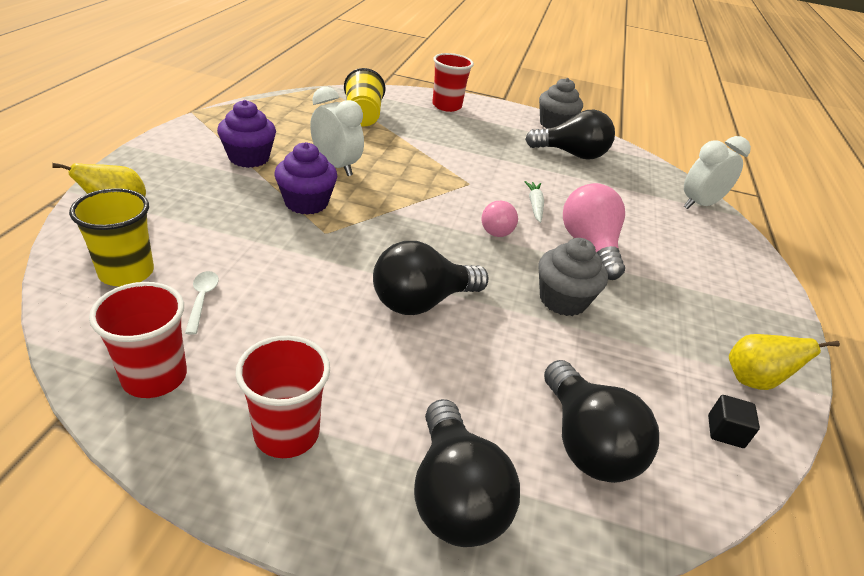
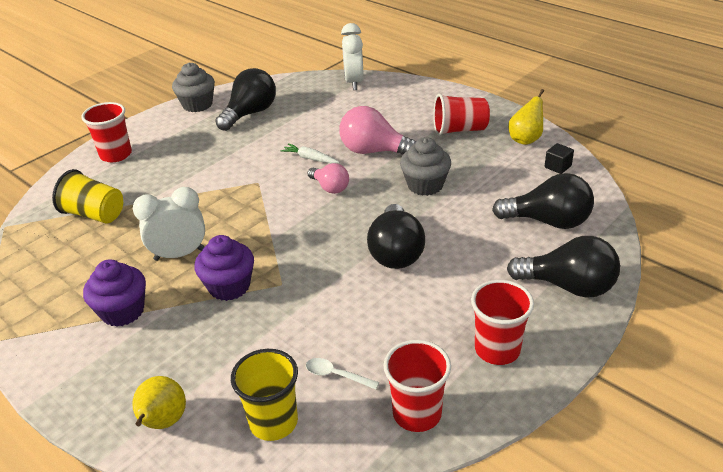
camera: 55 degrees left, 0 degrees up
none -> red cup [433,94,490,136]

